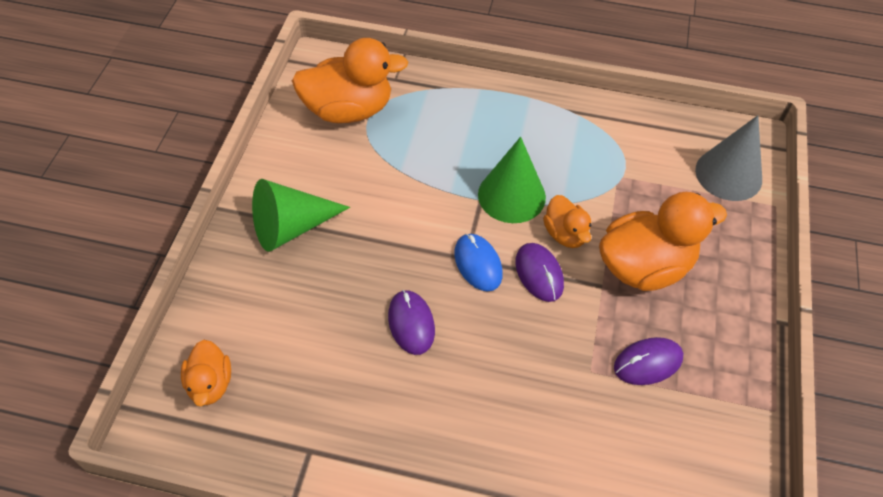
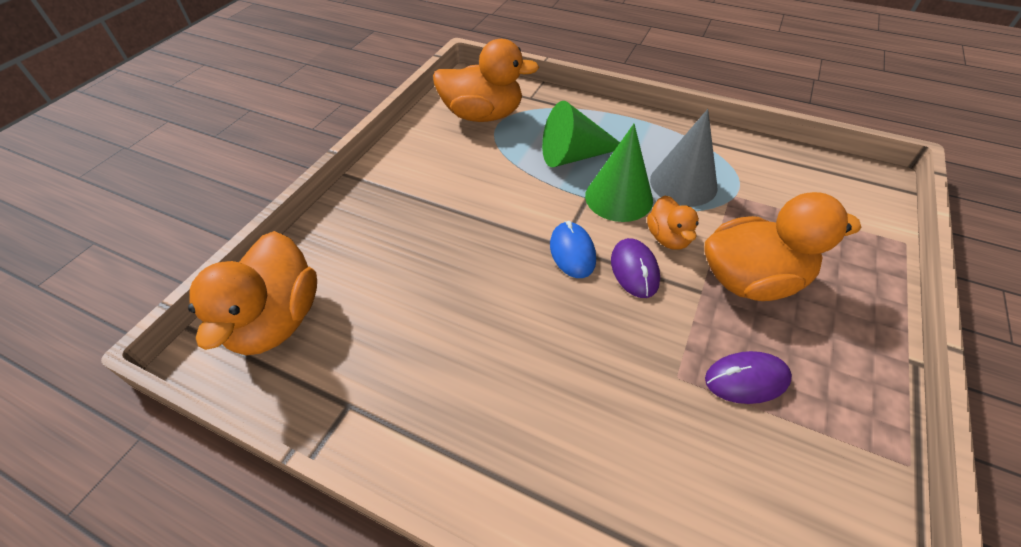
camera: 15 degrees right, 5 degrees down
orange duck [181,340,231,406] -> orange duck [188,231,317,355], size x1.87
green cone [252,179,350,252] -> green cone moved to [542,101,620,167]
purple mouse [388,290,435,355] -> none
grey cone [695,115,762,201] -> grey cone moved to [650,109,717,206]

